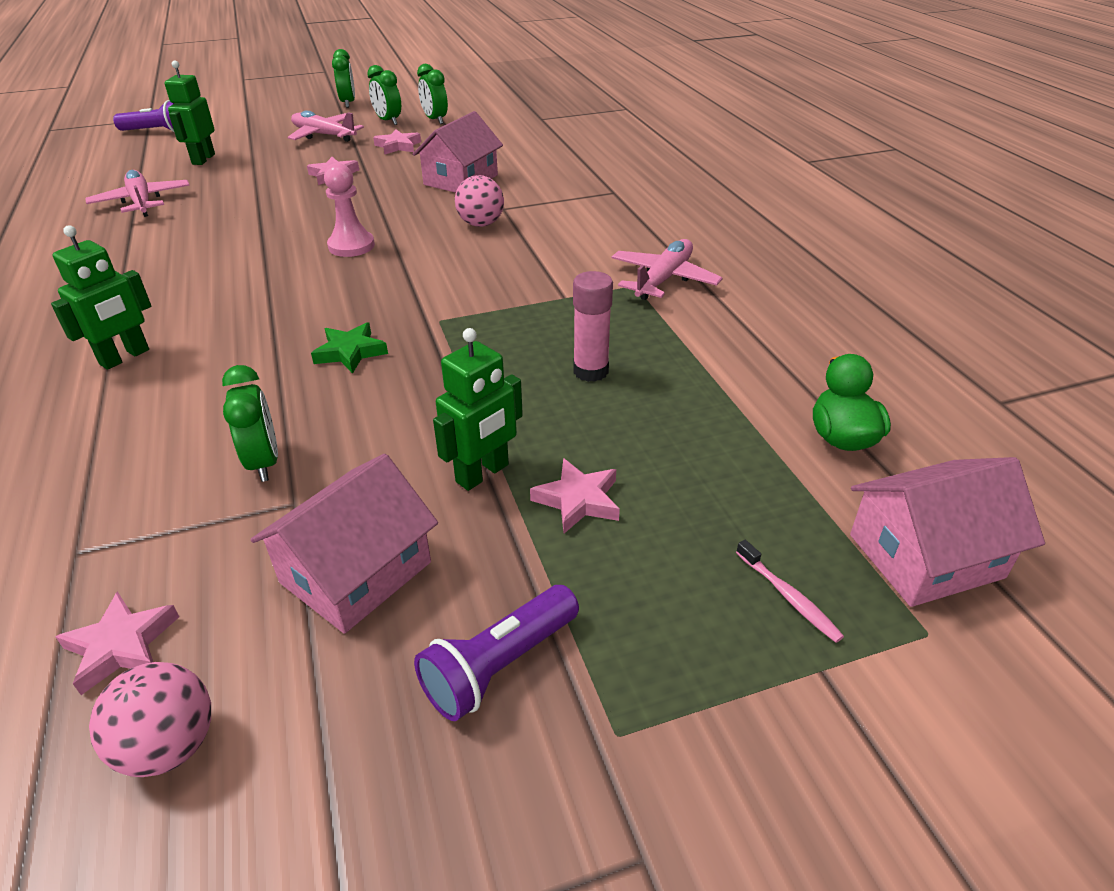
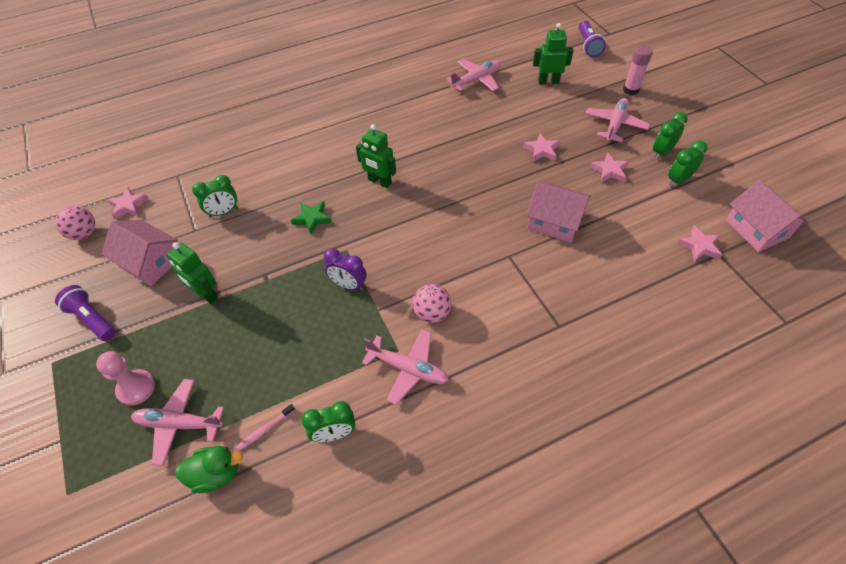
camera: 85 degrees right, 15 degrees up
green robot [51,225,151,370] -> green robot moved to [356,124,396,188]
pink pawn [324,163,375,257] -> pink pawn moved to [96,351,155,406]
green clock [332,49,355,108] -> green clock moved to [302,401,356,442]
pink ball [455,175,504,227] -> pink ball moved to [413,284,451,323]
pink star [530,458,620,533] -> pink star moved to [677,226,722,262]
pink glue stick [573,271,613,382] -> pink glue stick moved to [623,45,653,95]
pink toothbrush [736,540,844,643] -> pink toothbrush moved to [236,404,295,451]
pink house [850,457,1045,607] -> pink house moved to [726,180,809,252]
none -> pink plane [131,379,224,466]
none -> purple clock [324,248,367,291]

